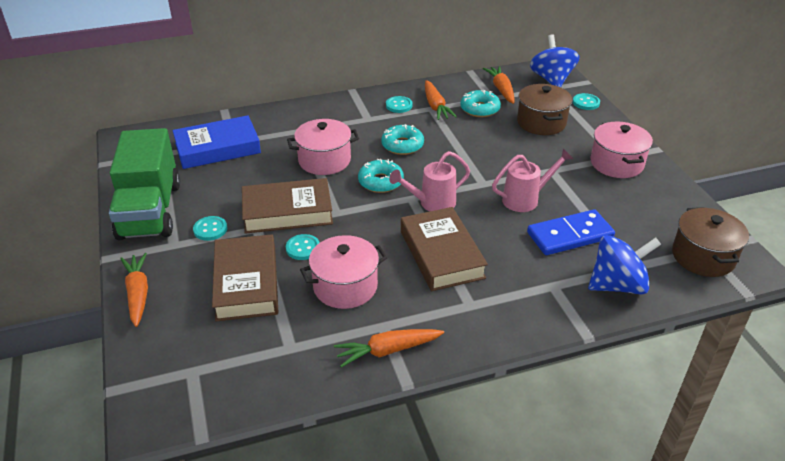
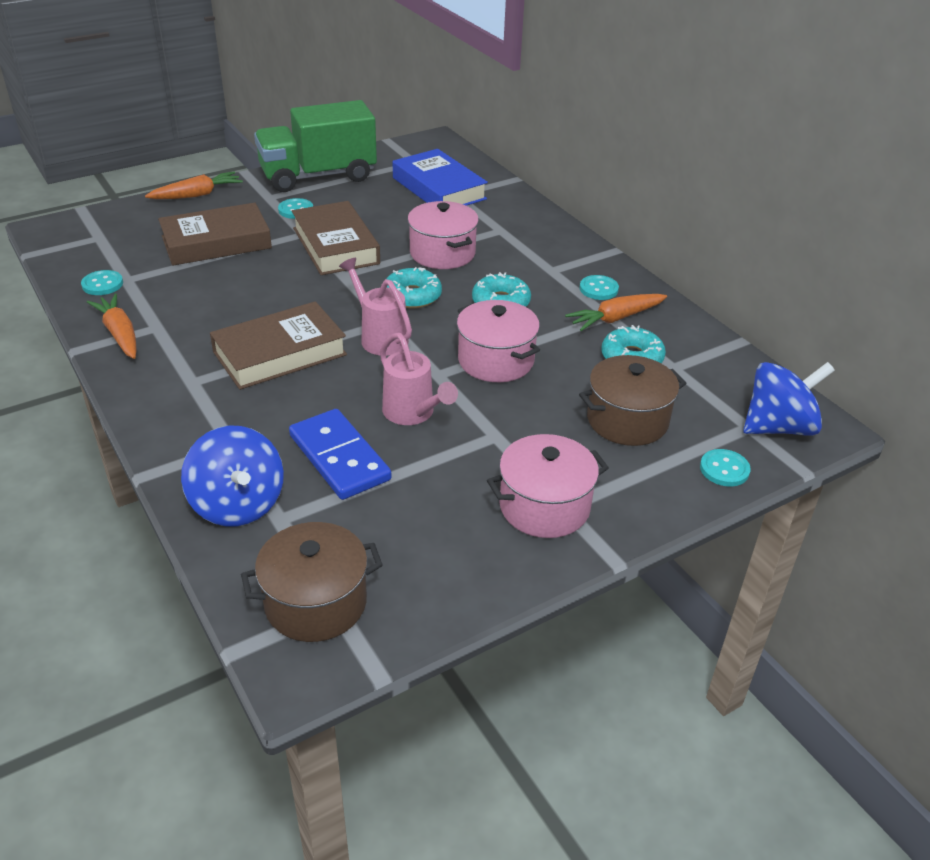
camera: 75 degrees right, 0 degrees up
turquoise button [286,234,320,260] -> turquoise button moved to [81,270,123,295]
pink pot [300,235,388,309] -> pink pot moved to [457,300,540,382]
orange carrot [483,66,515,104] -> none

